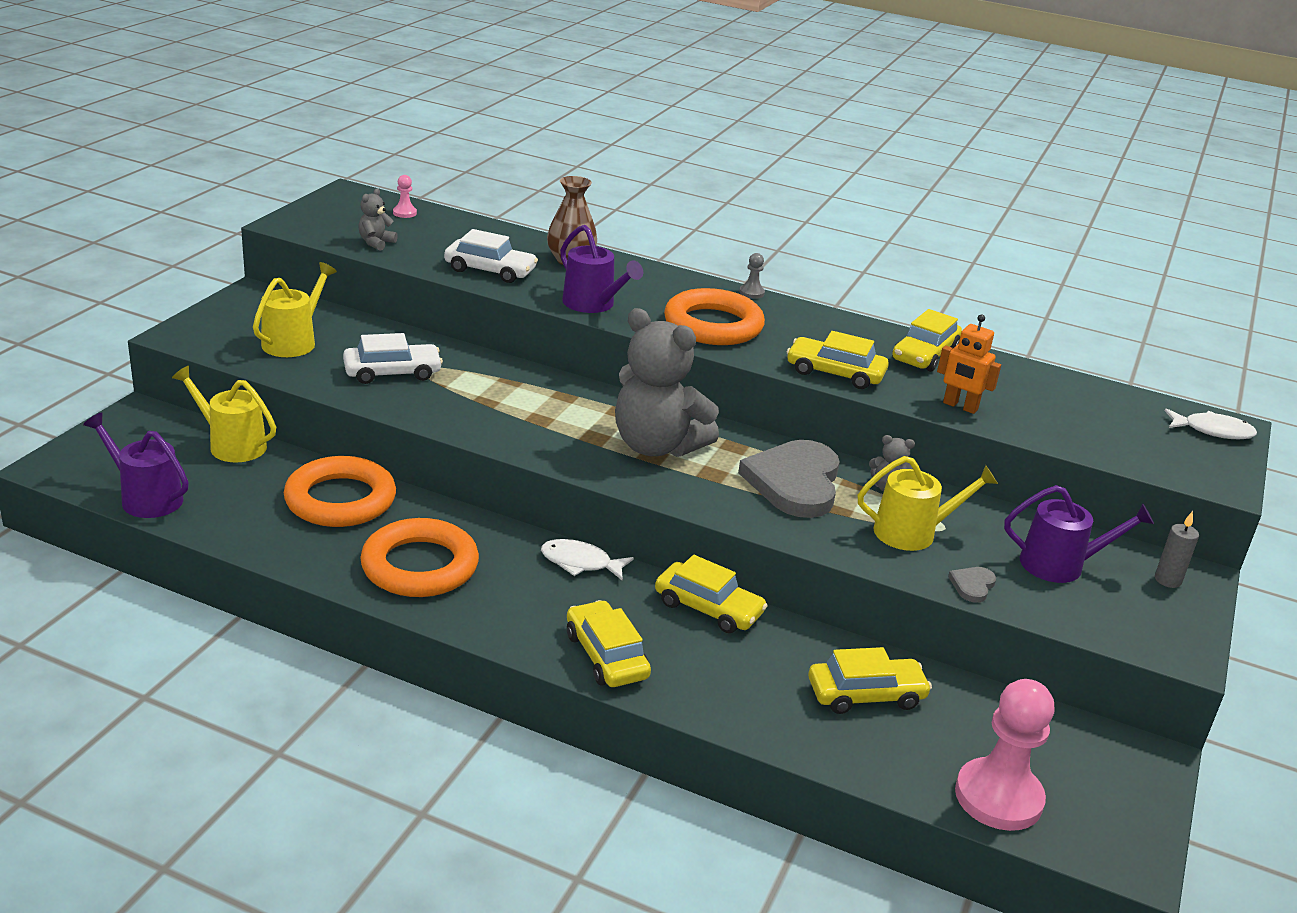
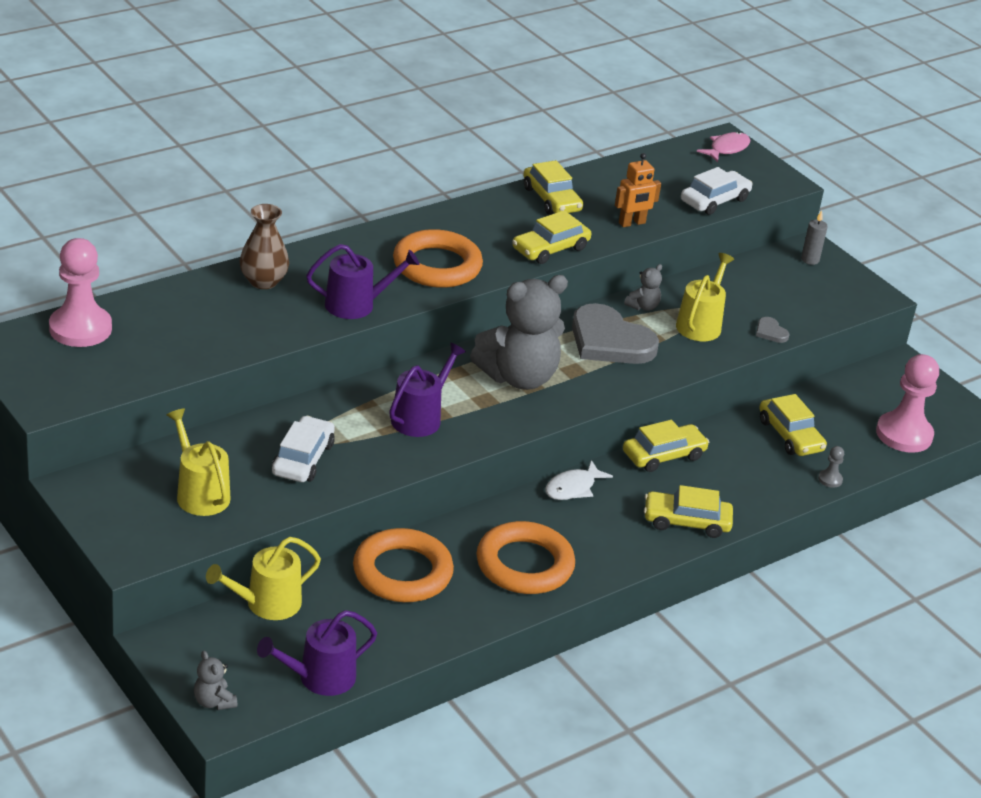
camera: 60 degrees left, 5 degrees up
grey teddy bear [358,188,398,251] -> grey teddy bear moved to [194,651,237,710]
pink pawn [393,175,417,218] -> pink pawn [49,238,112,347], size x2.41
white car [444,229,538,283] -> white car moved to [681,167,752,215]
grey pawn [739,253,765,299] -> grey pawn moved to [818,446,844,488]
yellow car [808,647,932,714] -> yellow car turned 135 degrees clockwise [759,394,827,456]
purple watering can [1004,485,1154,583] -> purple watering can moved to [389,342,466,437]
white fish [1165,409,1257,439] -> pink fish [697,132,750,162]

